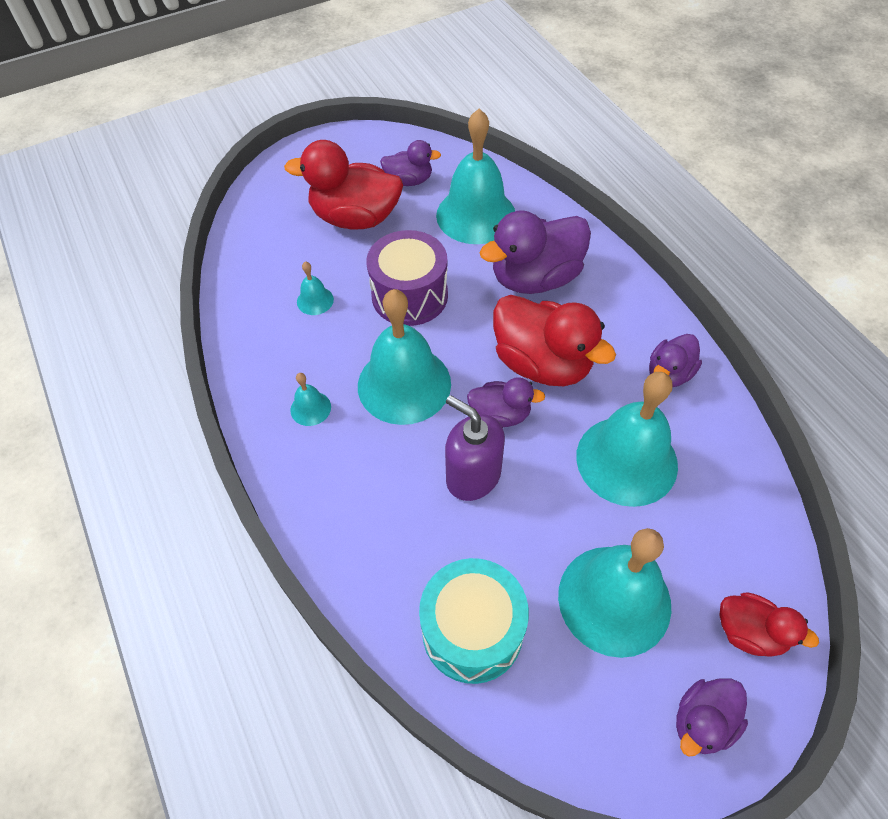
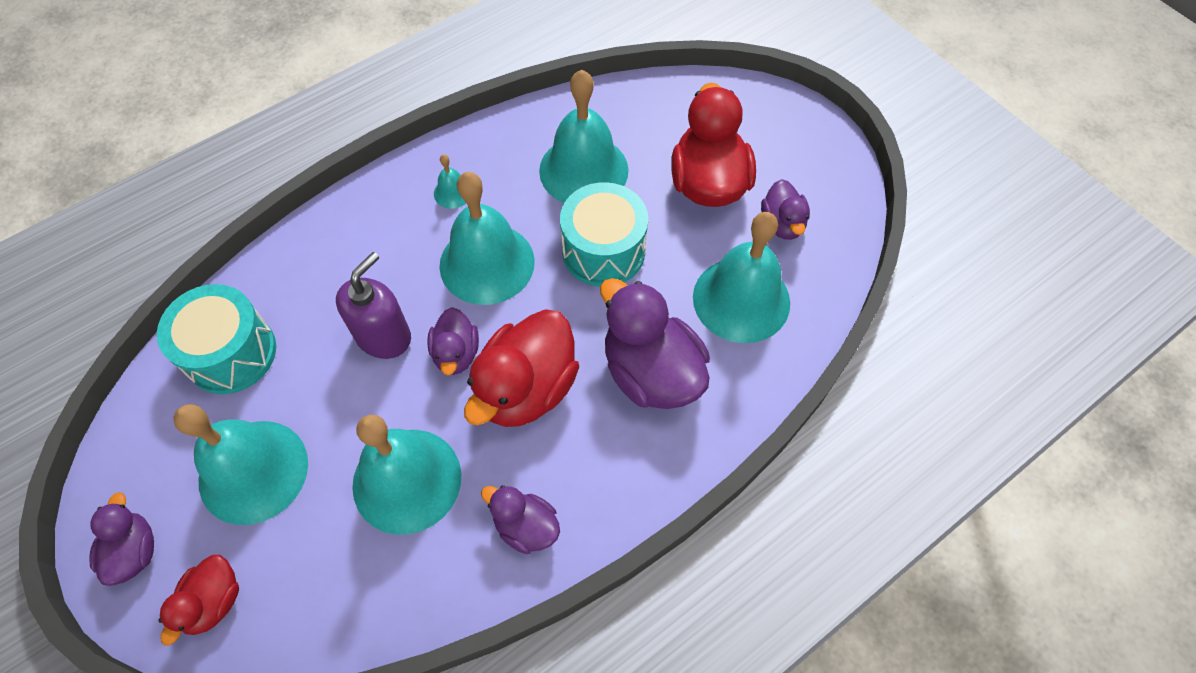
camera: 80 degrees right, 5 degrees up
turquoise bell [297,261,334,315] -> turquoise bell [539,70,629,203], size x2.34
purple drum [366,230,448,326] -> turquoise drum [560,182,648,287]
purple duck [676,678,748,756] -> purple duck turned 45 degrees clockwise [89,492,154,586]

